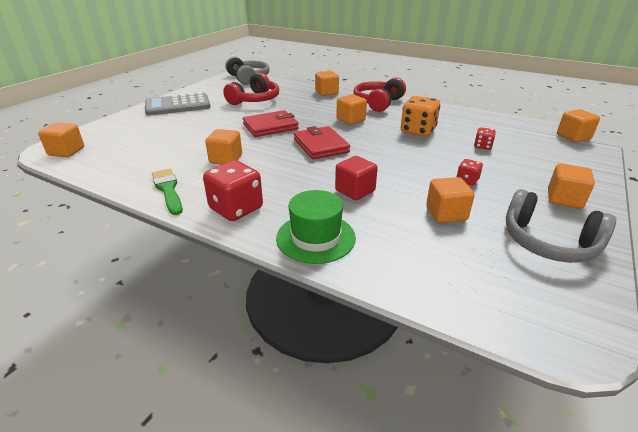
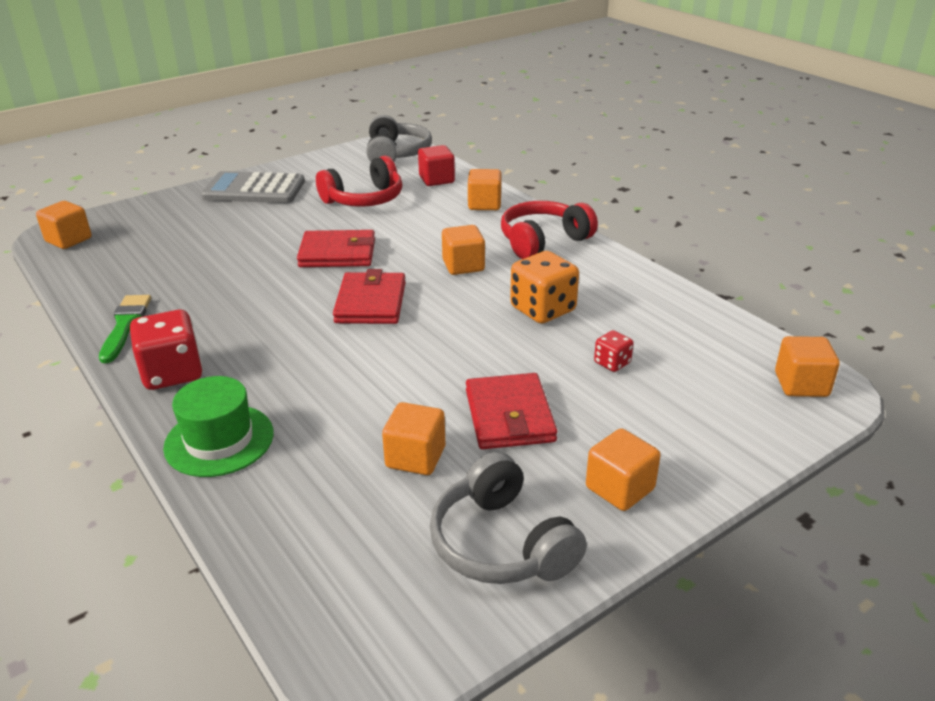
camera: 25 degrees right, 0 degrees up
orange cube [205,129,242,164] -> none
red cube [335,156,378,200] -> red cube moved to [418,145,455,186]
red dice [456,159,483,186] -> red wallet [466,373,557,449]

